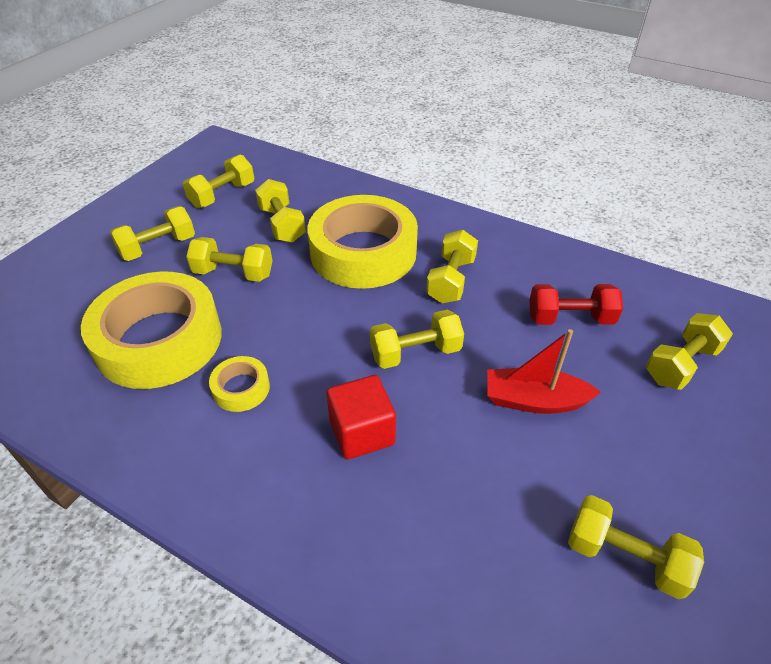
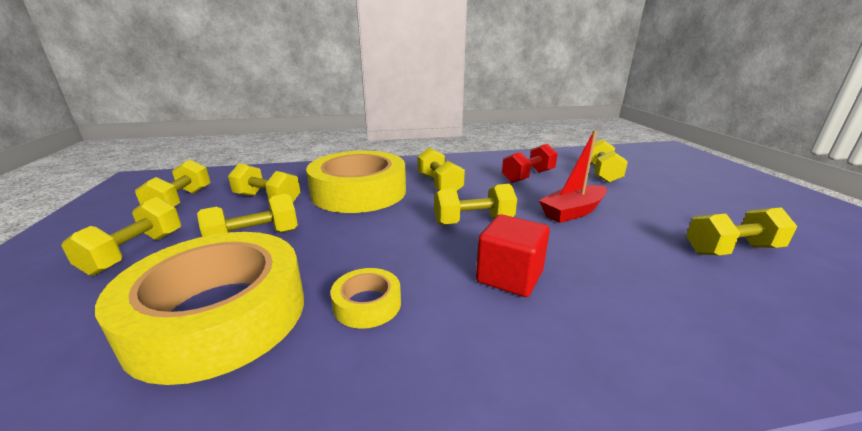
camera: 40 degrees left, 20 degrees down
yellow dumbbell [370,310,464,369] -> yellow dumbbell turned 45 degrees clockwise [434,184,517,225]

